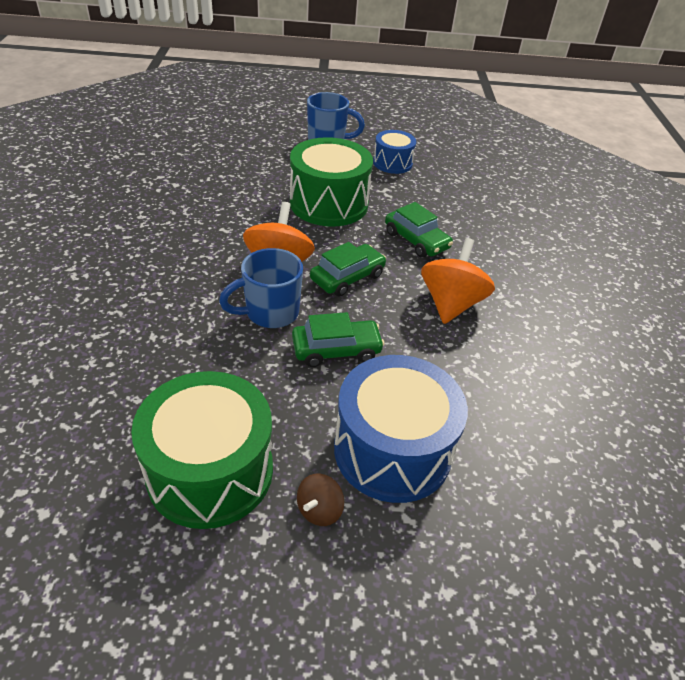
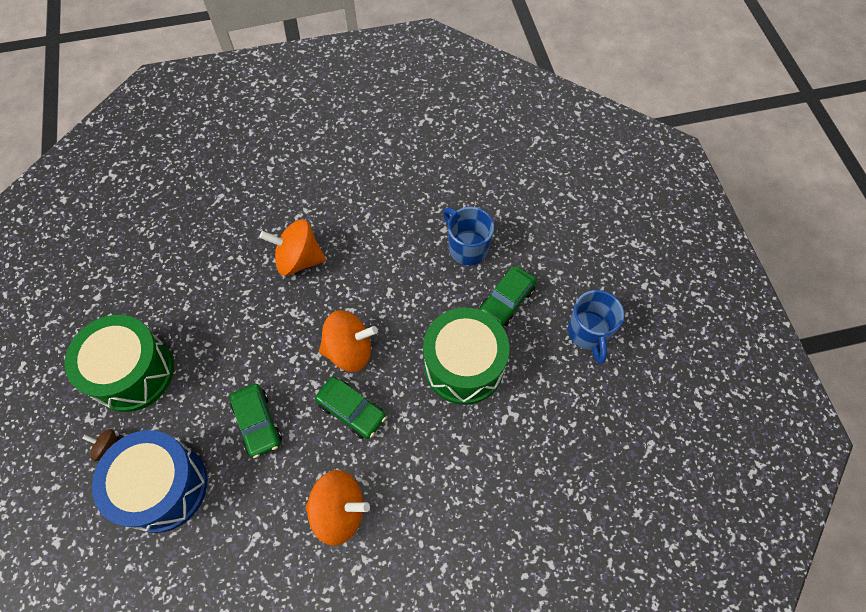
camera: 80 degrees right, 20 degrees up
blue mug [219,248,303,328] -> blue mug moved to [443,207,494,266]
blue drum [373,130,416,174] -> none
green car [385,202,453,258] -> green car moved to [479,266,537,326]
none -> orange spinning top [259,219,326,276]

